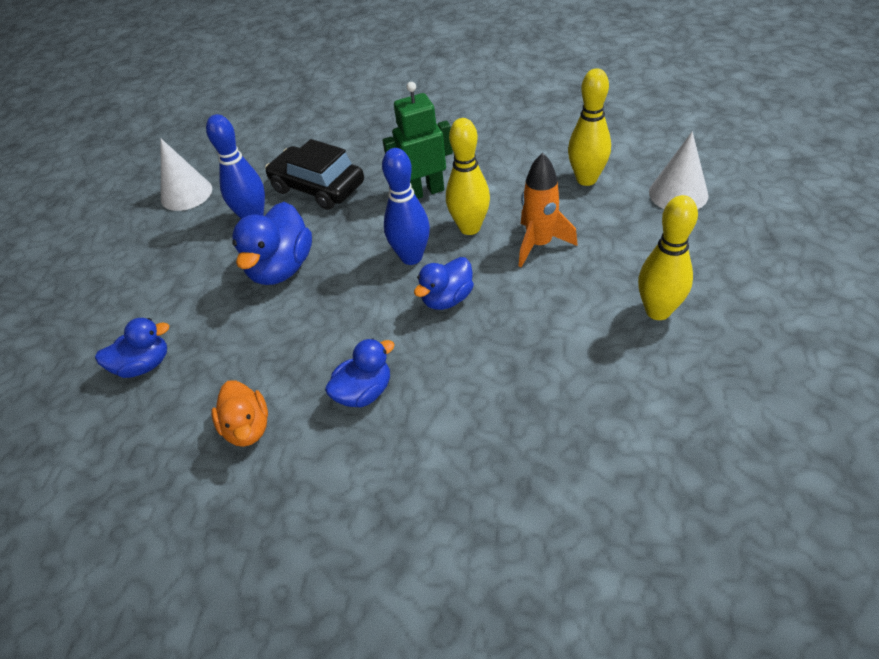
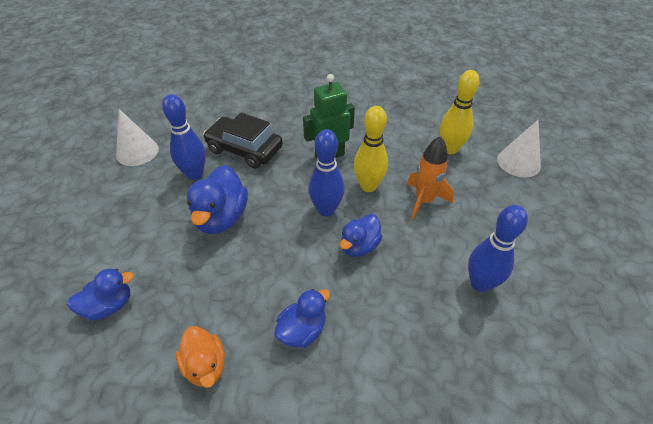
camera: 10 degrees left, 0 degrees up
yellow bowling pin [638,195,698,320] -> none
none -> blue bowling pin [468,205,528,292]

